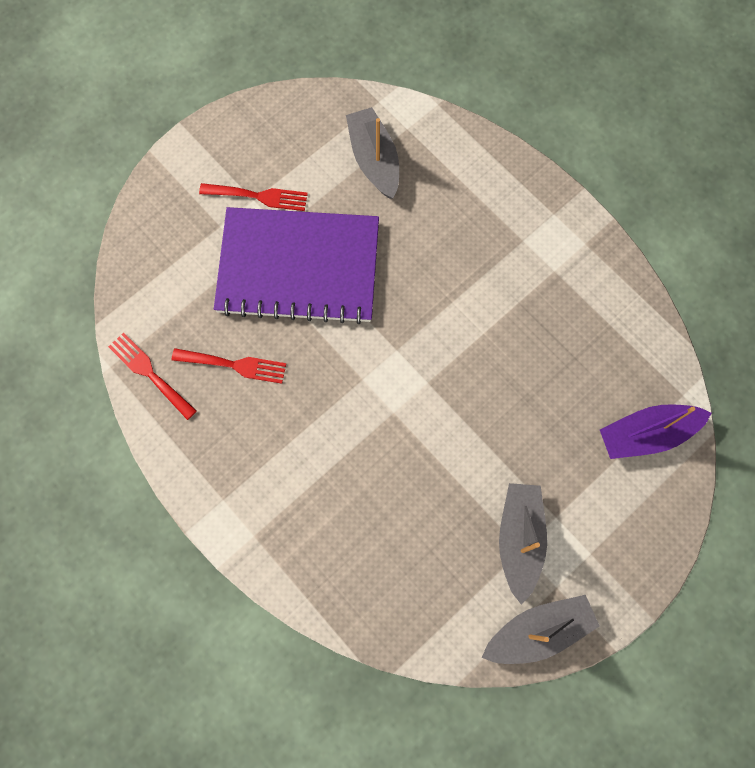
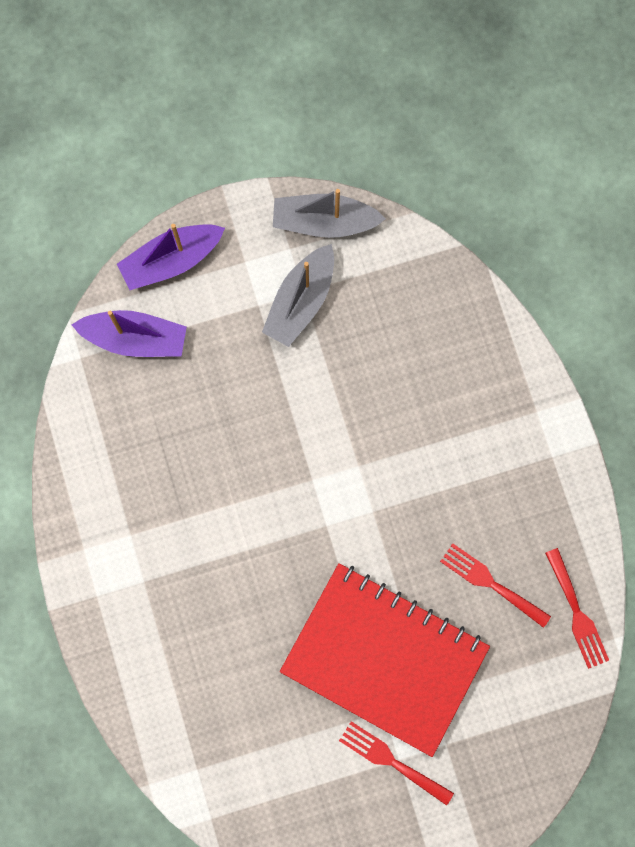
camera: 155 degrees left, 5 degrees up
purple notebook [214,207,379,324] -> red notebook [280,563,490,757]
grey boat [346,107,399,199] -> none
none -> purple boat [117,224,225,290]

